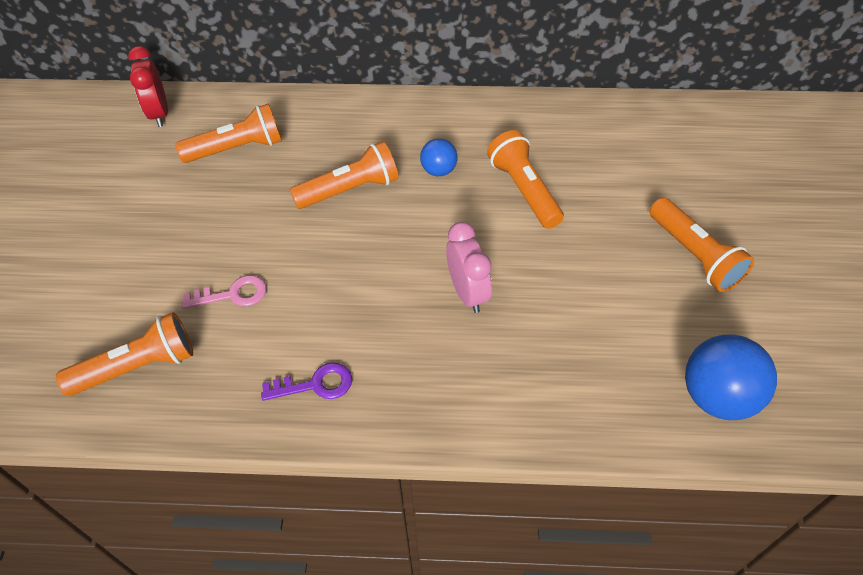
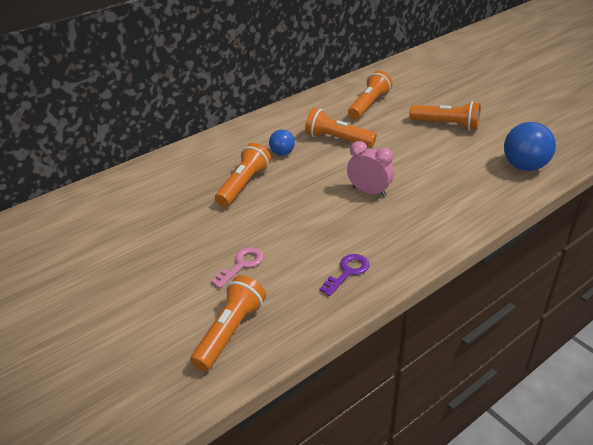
camera: 40 degrees left, 15 degrees down
red clock [128,46,168,127] -> none
orange flashlight [175,103,282,163] -> orange flashlight moved to [348,71,393,120]

